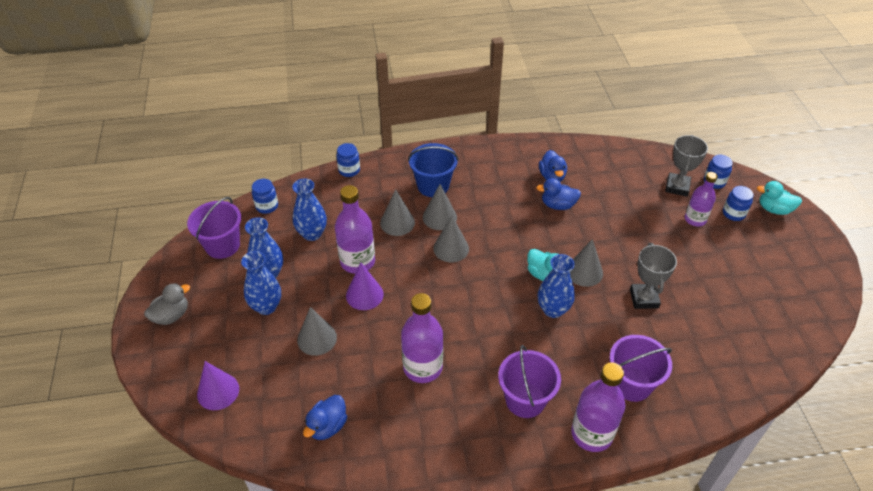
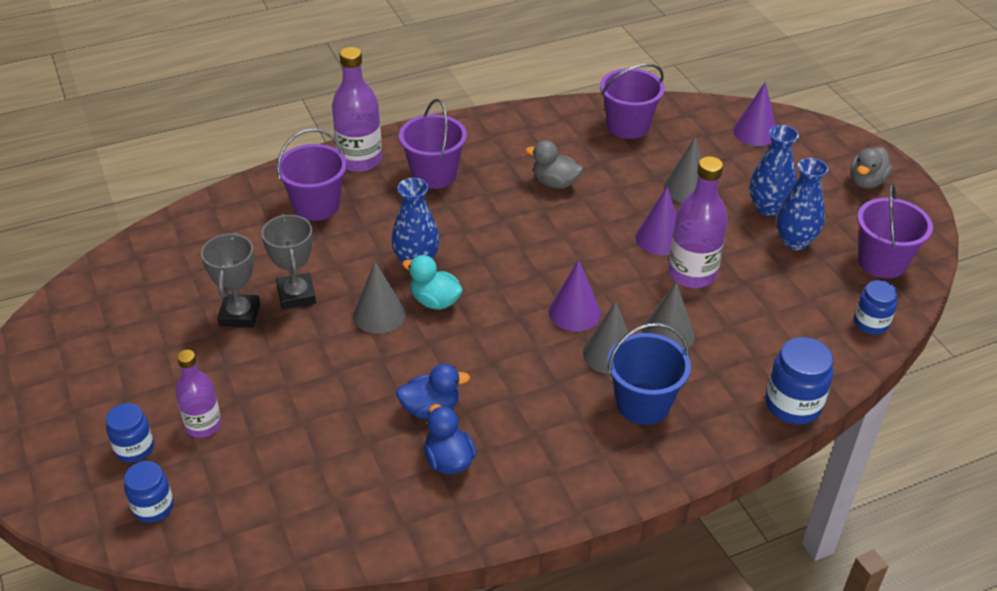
camera: 165 degrees right, 5 degrees down
blue vase [292,178,327,241] -> none
blue duck [303,395,347,440] -> purple bucket [600,64,665,139]
blue jar [336,143,360,177] -> blue jar [765,337,833,425], size x1.51
purple bottle [401,293,443,383] -> grey duck [525,140,583,189]
grey cone [433,216,469,262] -> purple cone [549,260,601,332]
grey trophy [665,135,708,197] -> grey trophy moved to [201,232,260,328]
turquoise duck [757,181,802,215] -> none

